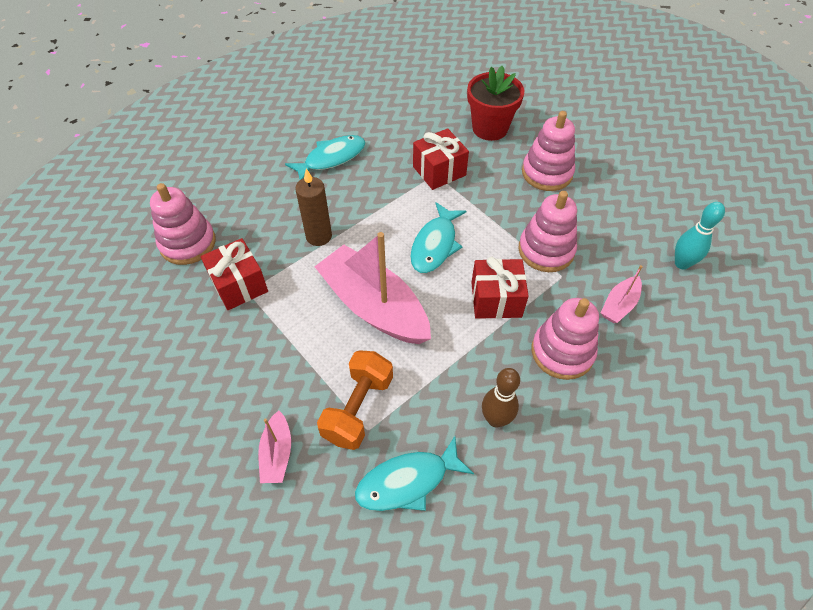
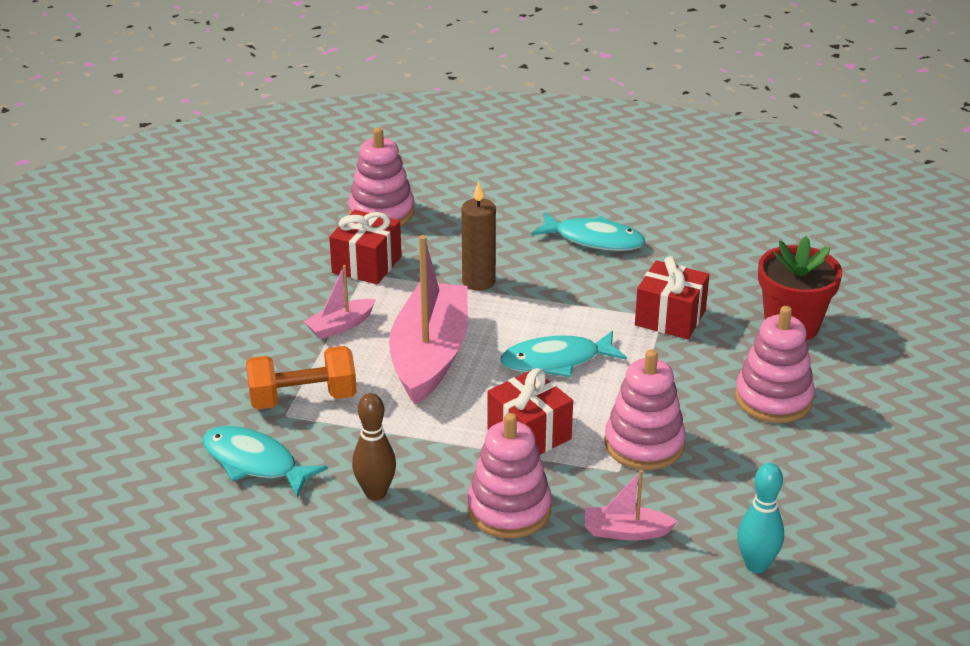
camera: 55 degrees right, 20 degrees down
pink boat [258,410,291,483] -> pink boat moved to [304,265,376,339]

